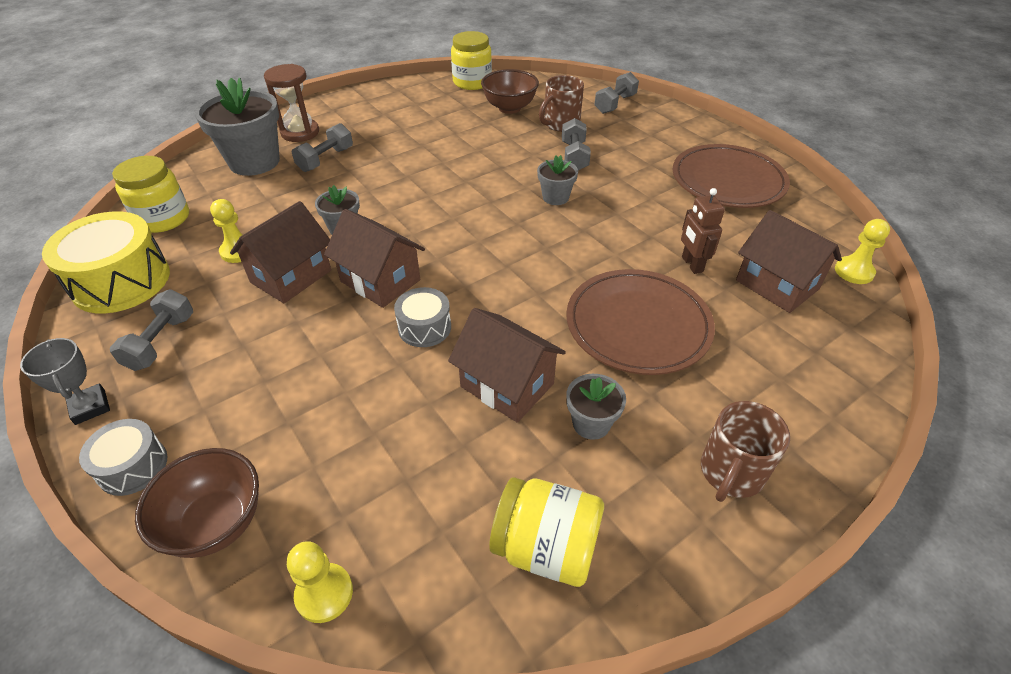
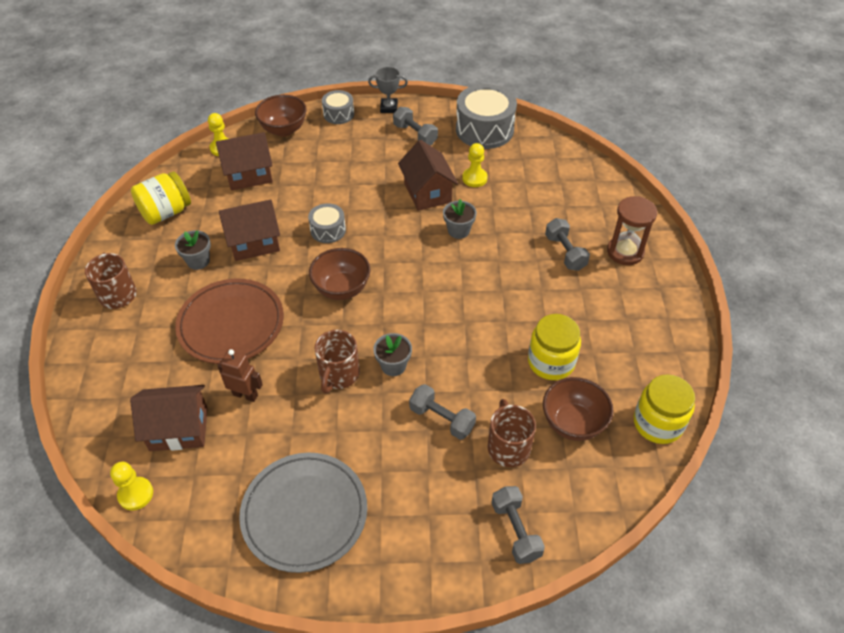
camera: 125 degrees right, 5 degrees up
yellow drum [42,211,170,313] -> grey drum [456,84,517,149]
yellow jar [112,156,189,233] -> yellow jar moved to [528,314,581,380]
grey flower pot [195,78,280,176] -> none
brown house [324,209,425,308] -> brown house moved to [216,132,273,191]
brown plate [673,144,790,208] -> grey plate [239,453,367,573]
none -> brown bowl [309,248,370,300]
none -> brown mug [315,330,360,394]

